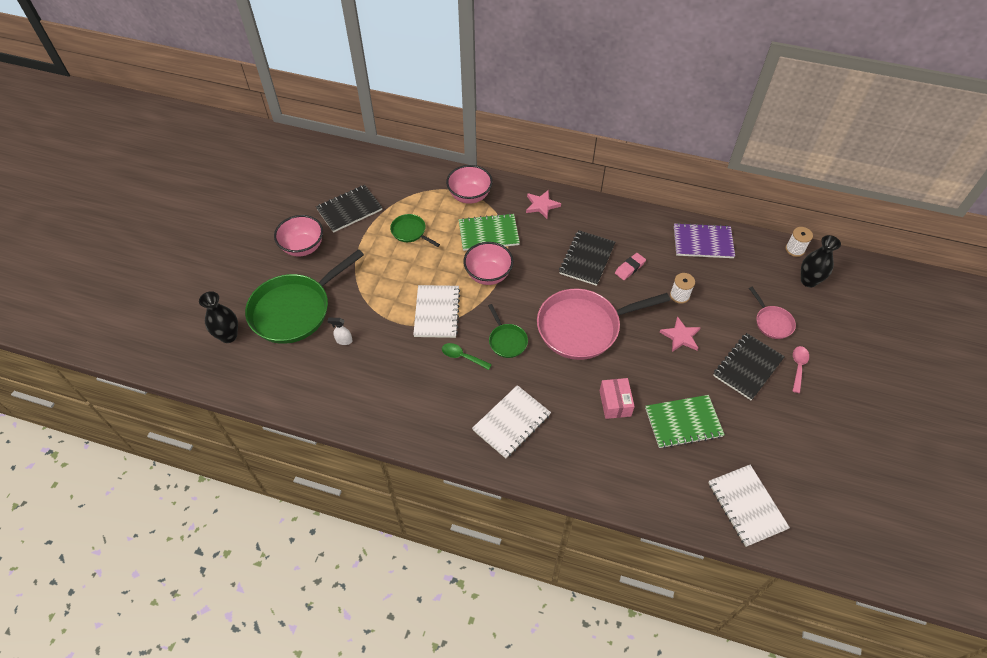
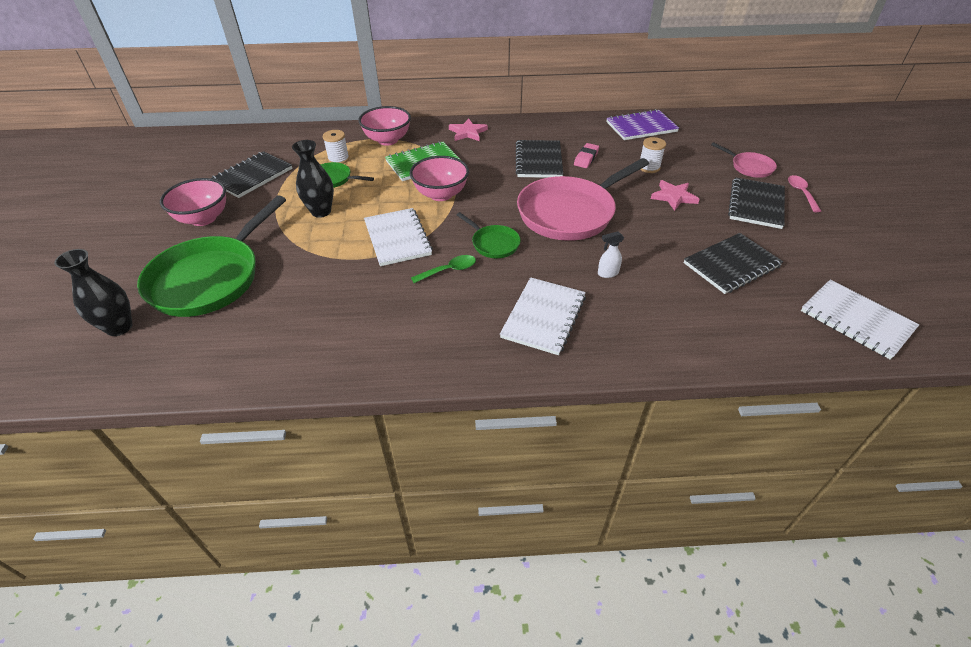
camera: 20 degrees left, 10 degrees down
white spray bottle [328,318,353,345] -> white spray bottle moved to [598,231,624,278]
green spoon [442,343,492,370] -> green spoon turned 150 degrees clockwise [411,255,476,283]
pink box [600,378,635,419] -> none
green notebook [645,395,725,448] -> black notebook [684,233,783,294]
white spool [786,227,813,257] -> white spool moved to [323,130,349,164]
black vase [801,235,841,288] -> black vase moved to [292,140,334,218]

